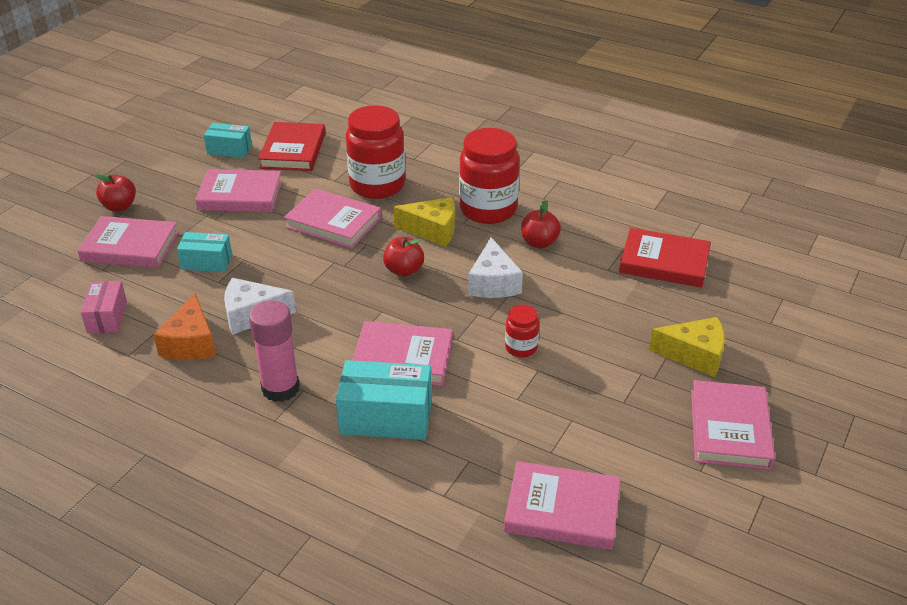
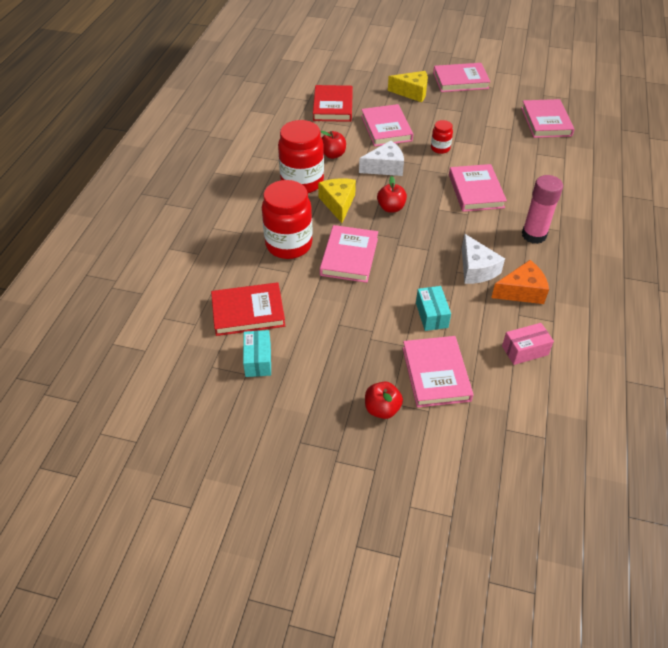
camera: 105 degrees left, 10 degrees up
pink book [195,169,282,212] -> pink book moved to [361,104,413,146]
turquoise box [336,360,432,440] -> none
yellow cheese [649,317,725,377] -> yellow cheese turned 105 degrees clockwise [388,71,428,102]

